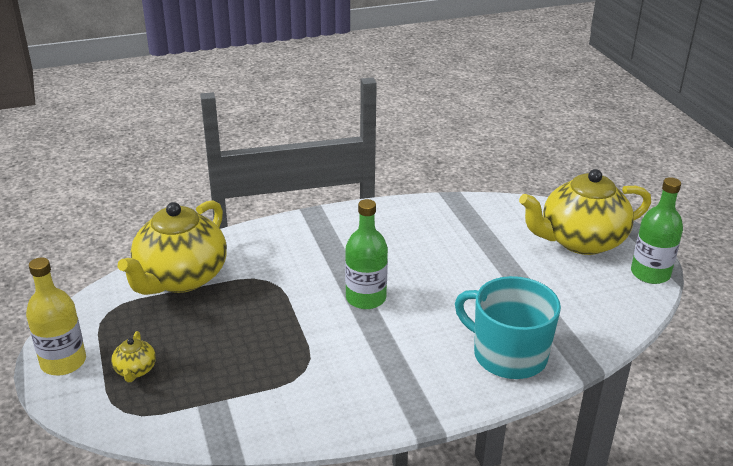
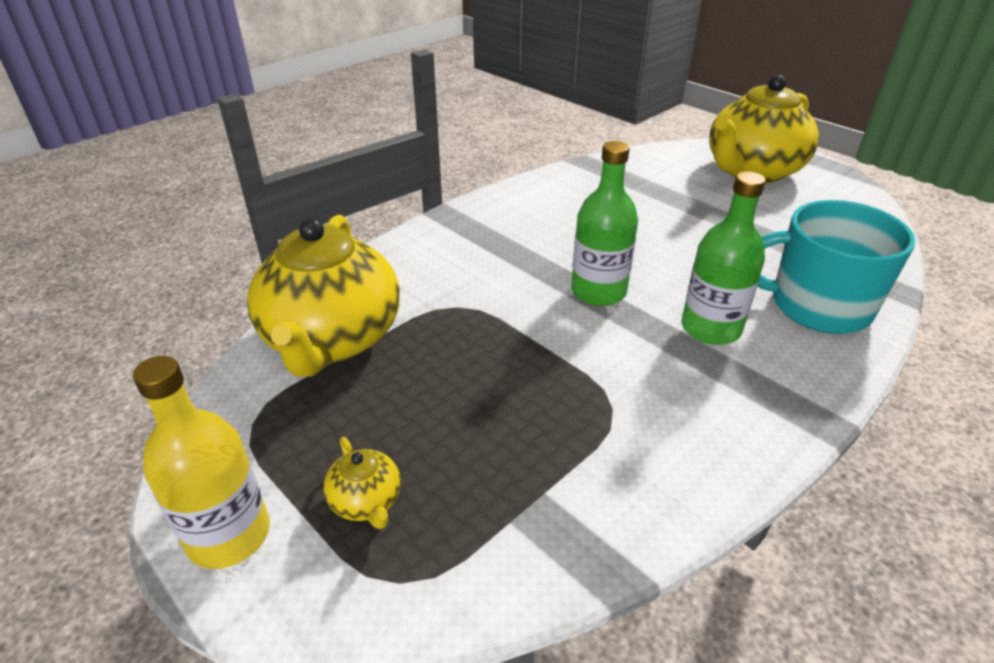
camera: 25 degrees left, 5 degrees up
green bottle [631,177,683,284] -> green bottle moved to [681,171,766,345]

